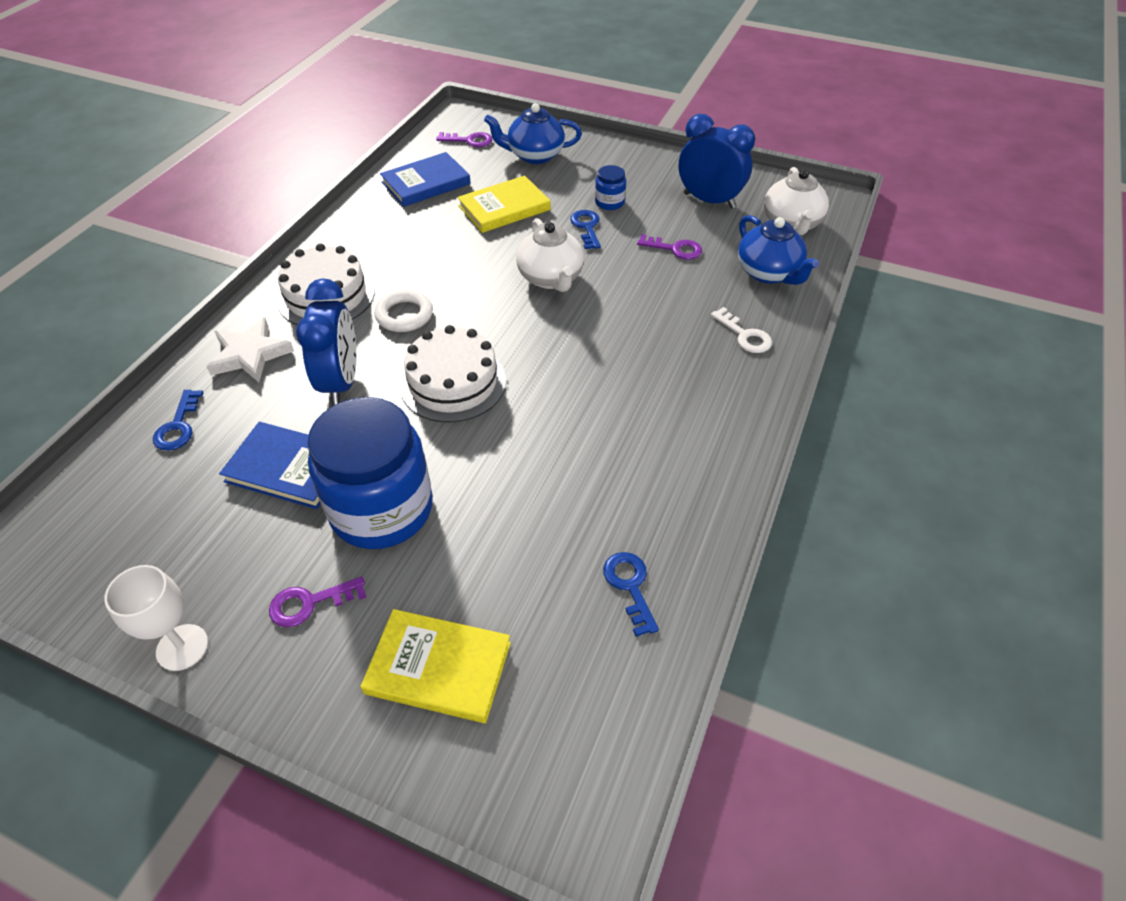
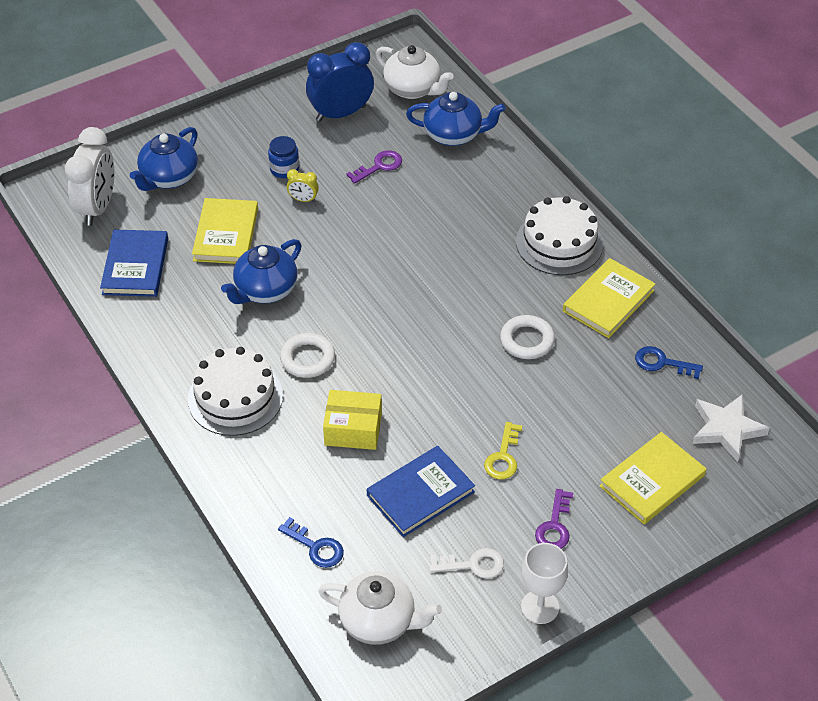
camera: 55 degrees left, 0 degrees up
white star [206,317,294,382] -> white star moved to [692,394,770,462]
blue clock [296,278,356,406] -> yellow box [323,390,382,450]
blue jar [307,397,433,549] -> yellow key [484,422,522,480]
white cake [400,325,506,422] -> white cake moved to [516,196,603,275]
purple key [436,132,492,147] -> white clock [65,127,115,226]
white teapot [516,218,584,292] -> white teapot moved to [318,571,442,645]
blue key [570,210,601,249] -> yellow clock [287,169,319,202]
white key [711,307,772,353] -> white key moved to [429,548,504,578]
none -> blue teapot [221,239,302,304]
none -> white ring [500,315,555,359]
none -> yellow book [563,258,656,338]

